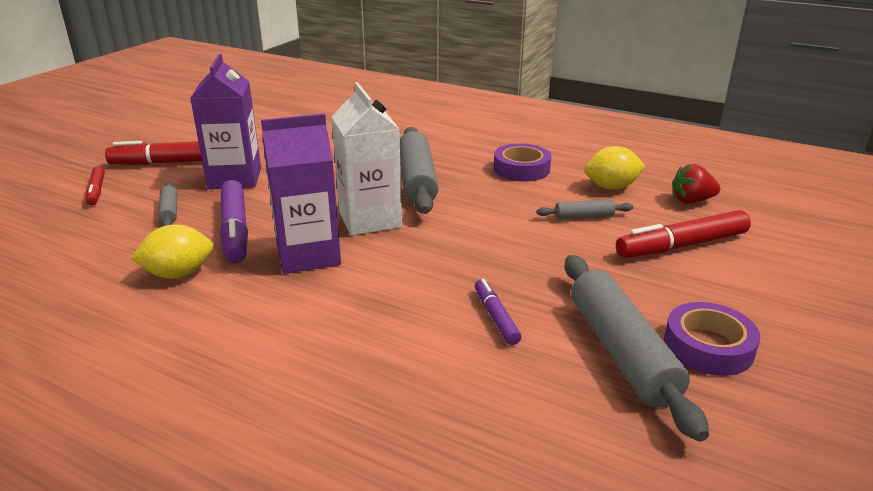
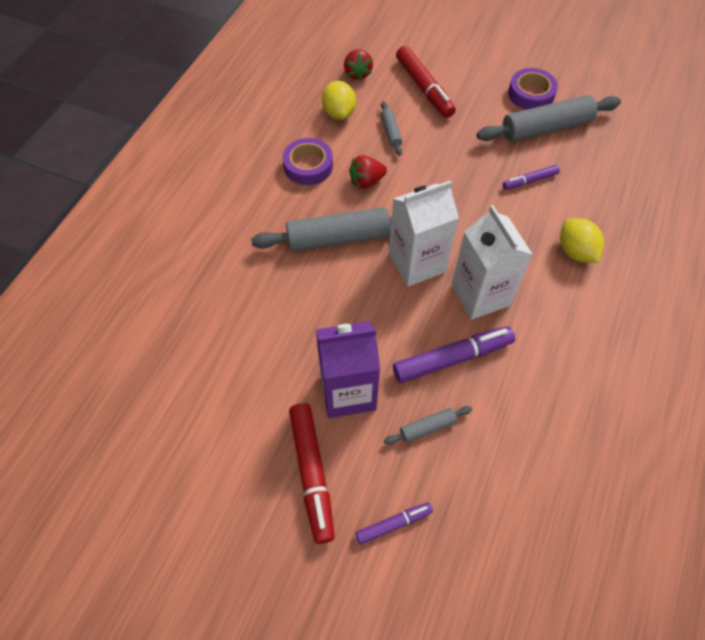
camera: 95 degrees left, 30 degrees up
red marker [86,167,105,205] -> purple marker [356,502,433,545]
yellow lemon [131,224,213,279] -> yellow lemon moved to [560,218,604,263]
purple carton [261,113,341,274] -> white carton [451,205,533,320]
none -> red strawberry [349,155,387,189]

